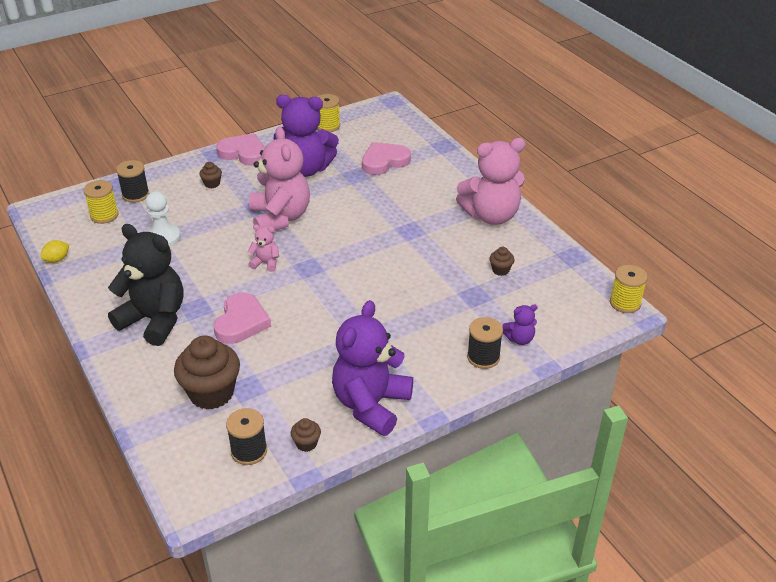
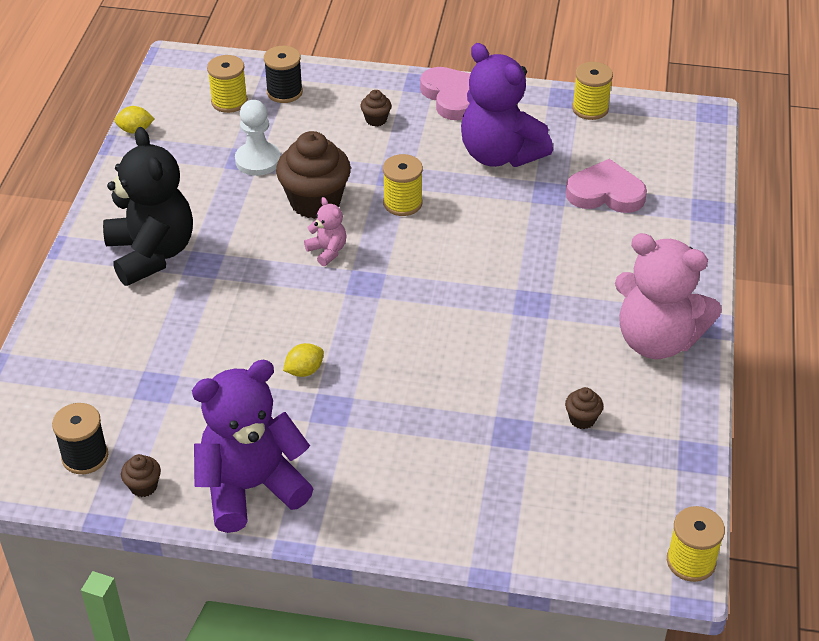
camera: 40 degrees right, 5 degrees up
brown cupcake [174,336,240,410] -> brown cupcake moved to [276,131,351,219]
pink heart [213,293,271,344] -> none
pink teddy bear [249,126,310,231] -> yellow spool [383,154,423,216]
black spool [467,317,503,369] -> none
purple teddy bear [502,304,538,345] -> none
none -> yellow lemon [283,343,324,377]

